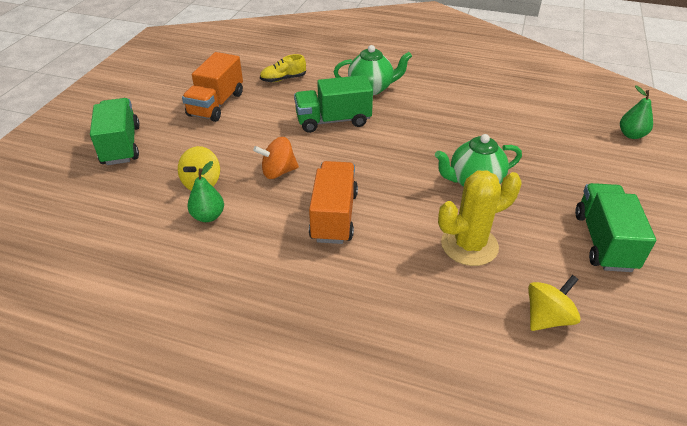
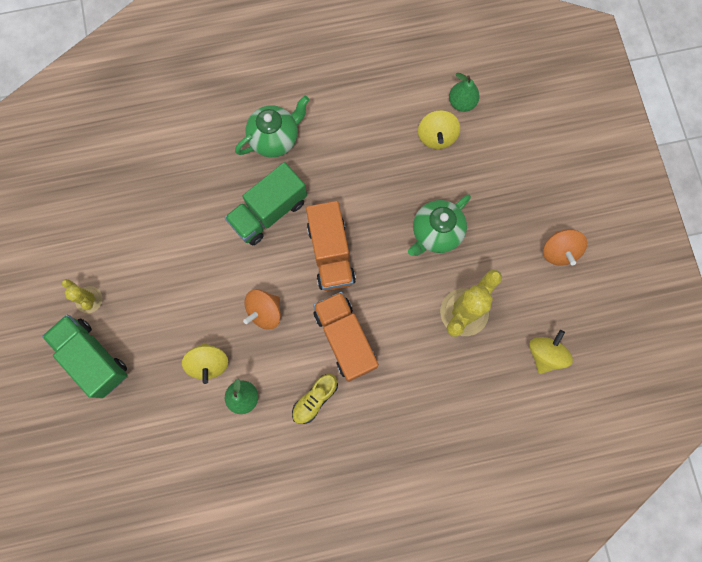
camera: 30 degrees left, 35 degrees up
orange truck [182,52,243,122] -> orange truck moved to [306,201,356,291]
yellow shoe [260,54,306,82] -> yellow shoe moved to [292,374,338,424]
green truck [575,183,656,272] -> orange spinning top [543,229,587,266]
green pear [620,85,653,139] -> green pear moved to [449,73,480,112]
none -> yellow cactus [62,279,103,313]
none -> yellow spinning top [418,110,460,149]

